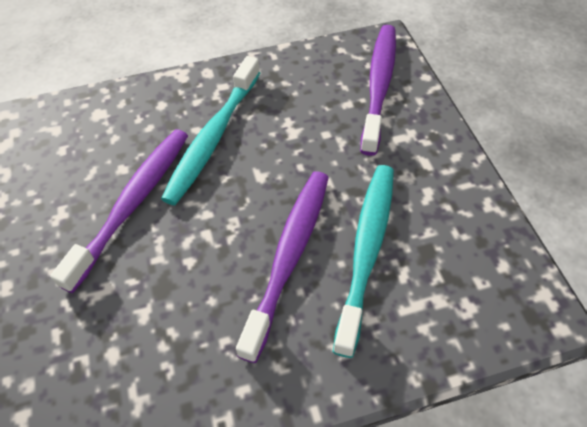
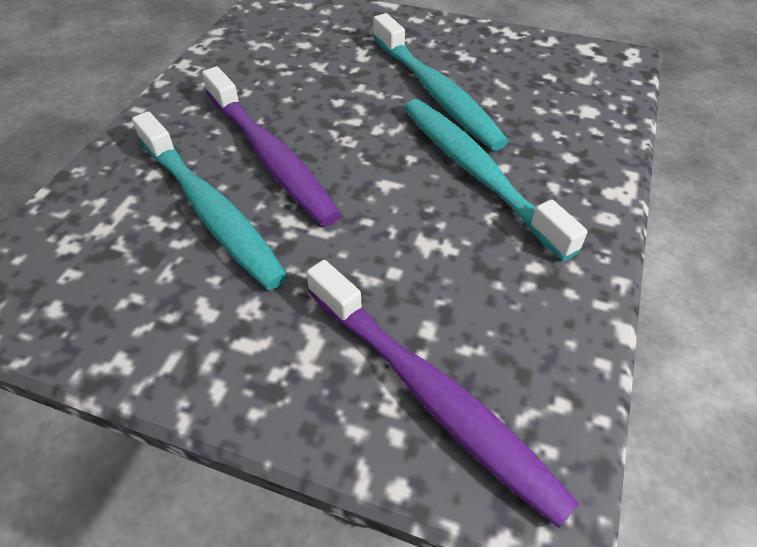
camera: 125 degrees right, 5 degrees down
purple toothbrush [50,129,188,293] -> turquoise toothbrush [373,13,509,151]

